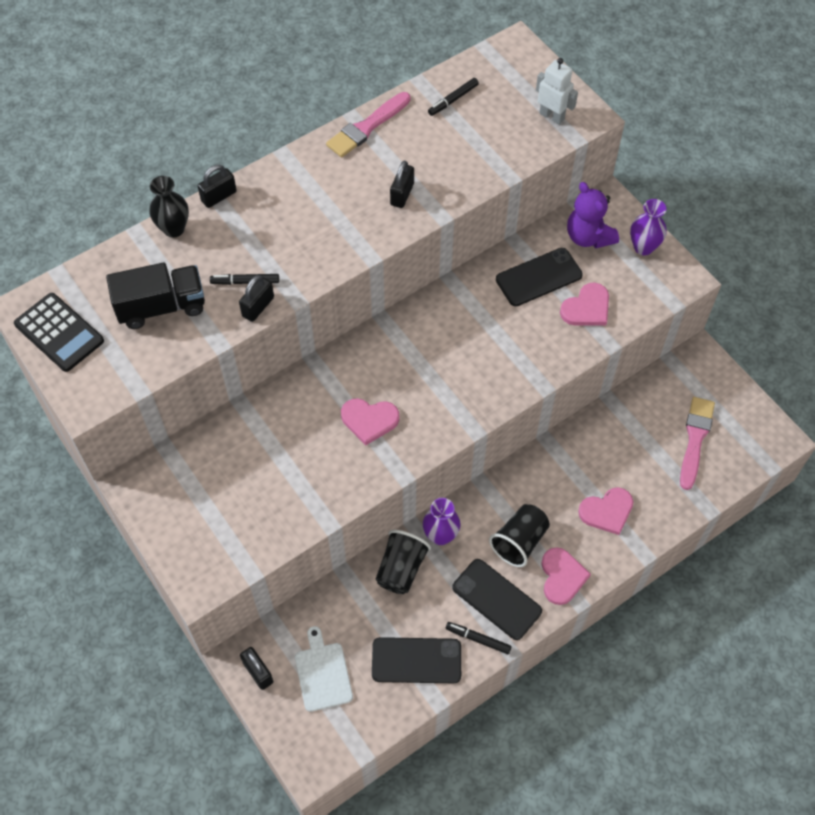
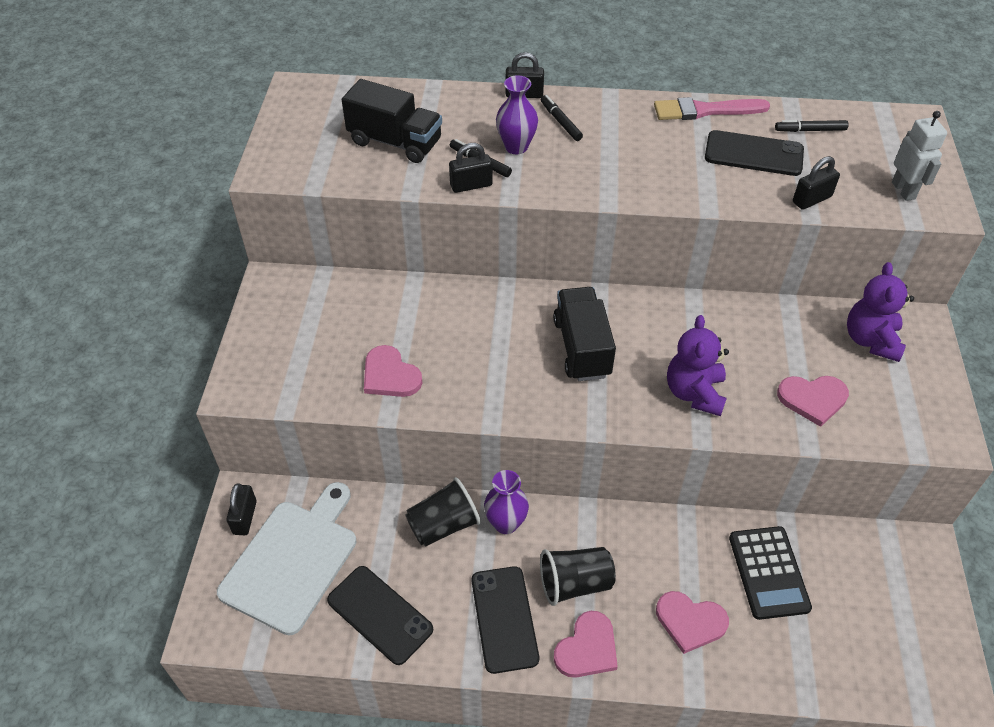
camera: 40 degrees right, 10 degrees down
black calculator [14,293,104,372] -> black calculator moved to [729,526,812,620]
black vase [149,176,189,238] -> none
white cutting board [295,626,353,712] -> white cutting board [217,482,356,635], size x1.71
pink heart [341,398,400,445] -> pink heart moved to [364,345,422,397]
black padlock [390,160,414,208] -> black padlock moved to [793,156,840,210]
black marker [446,622,512,654] -> black marker moved to [541,95,583,141]
black phone [496,248,583,306] -> black phone moved to [705,130,804,176]
purple vase [630,199,667,255] -> purple vase moved to [496,75,538,154]
pink brush [680,397,715,490] -> none
none -> black truck [553,287,616,381]
none -> purple teddy bear [667,315,729,416]

